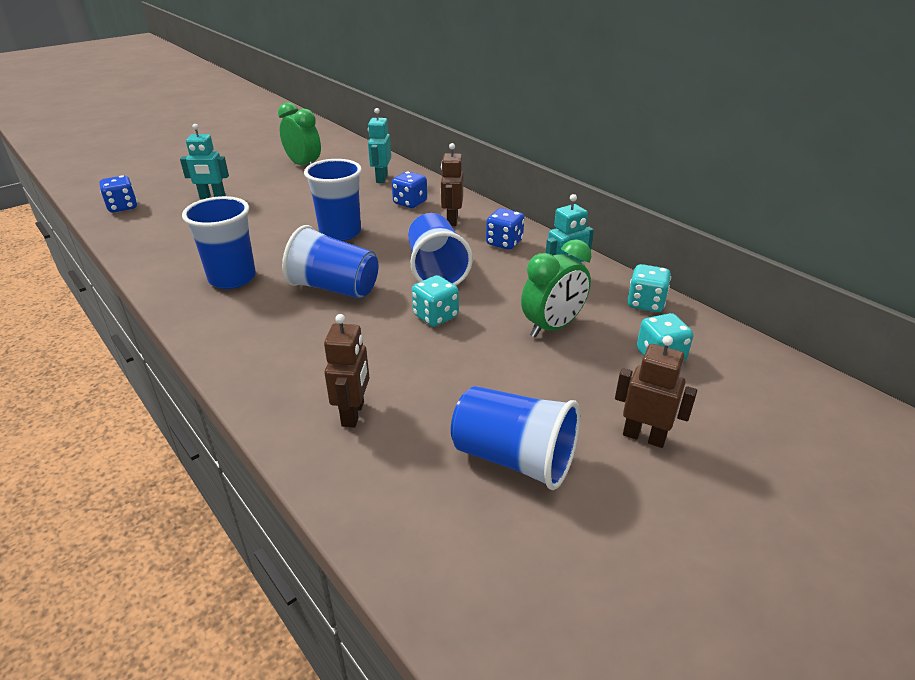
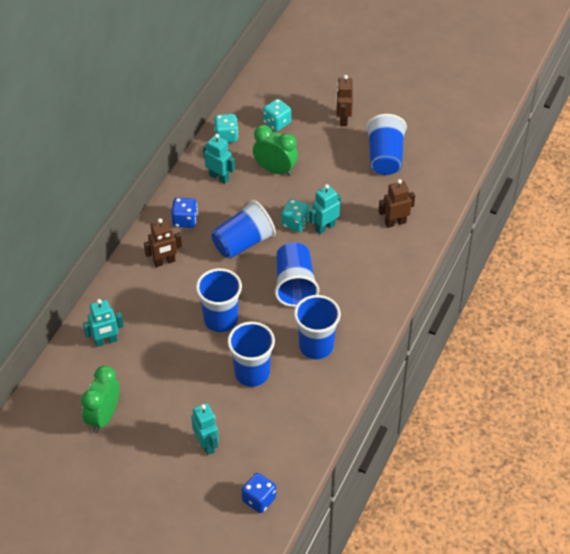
camera: 115 degrees left, 15 degrees up
blue dice [392,171,427,208] -> none
none -> blue cup [228,322,275,387]
none -> turquoise robot [309,184,341,235]

